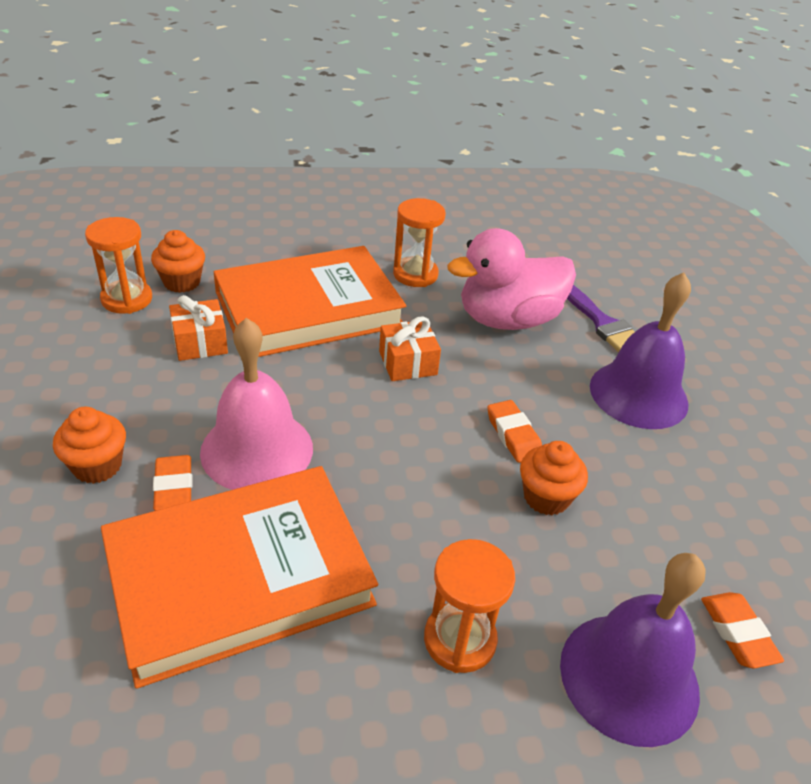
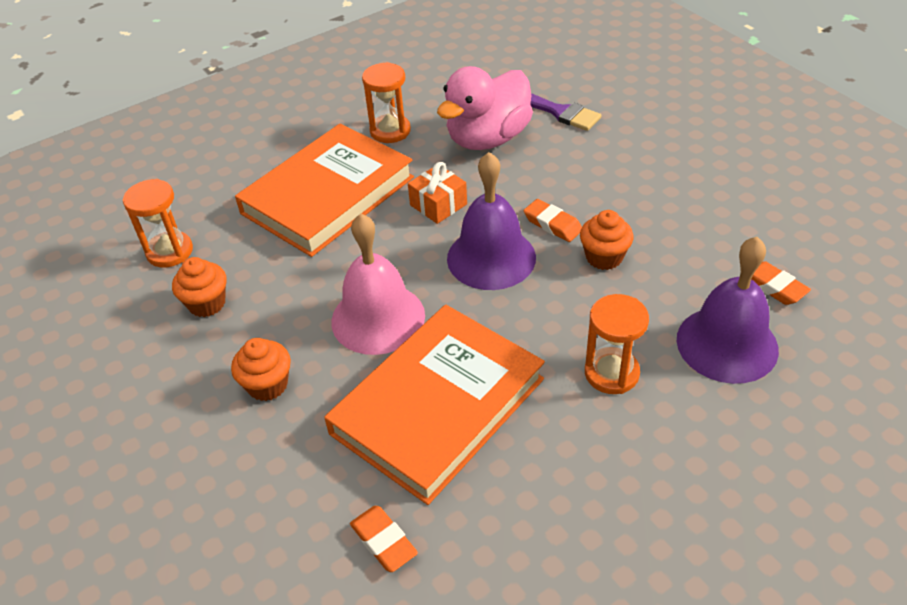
camera: 20 degrees left, 5 degrees up
orange cupcake [151,230,205,293] -> orange cupcake moved to [172,257,227,317]
orange eraser [153,455,192,511] -> orange eraser moved to [350,506,418,572]
orange gift [169,295,228,361] -> none
purple bell [590,273,691,429] -> purple bell moved to [447,152,536,290]

